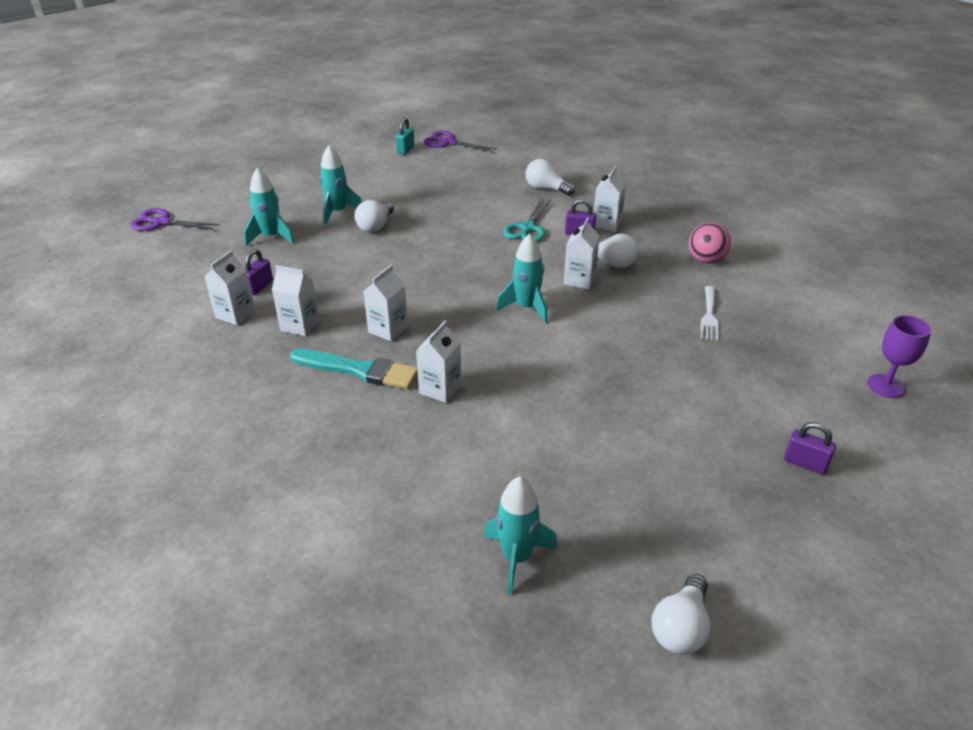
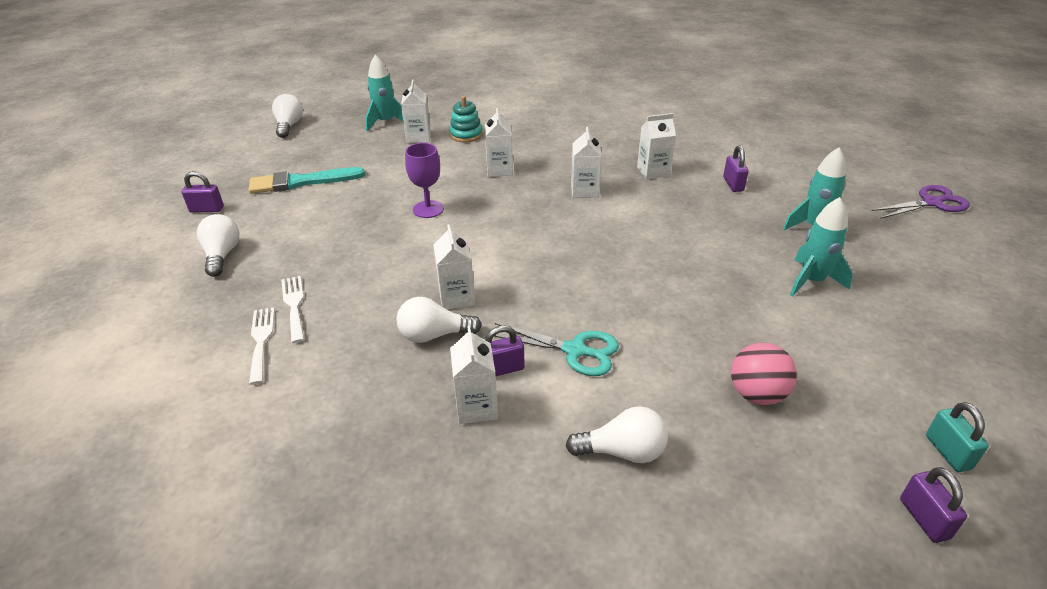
camera: 150 degrees right, 0 degrees up
white carton [205,250,256,325] -> white carton moved to [401,79,431,143]
turquoise brush [290,348,418,389] -> turquoise brush moved to [249,167,365,194]
white light bulb [355,200,394,232] -> white light bulb moved to [197,214,239,277]
purple scissors [424,131,497,152] -> purple padlock [900,467,967,543]
turquoise rocket [496,234,548,323] -> none
turquoise scissors [503,199,551,242] -> turquoise scissors turned 120 degrees clockwise [494,323,619,376]
pink ball [689,222,731,264] -> pink ball moved to [731,343,797,405]
purple goblet [867,315,931,398] -> purple goblet moved to [405,143,444,218]
none -> white fork [249,307,275,385]
none -> turquoise stacking toy [449,96,483,142]

